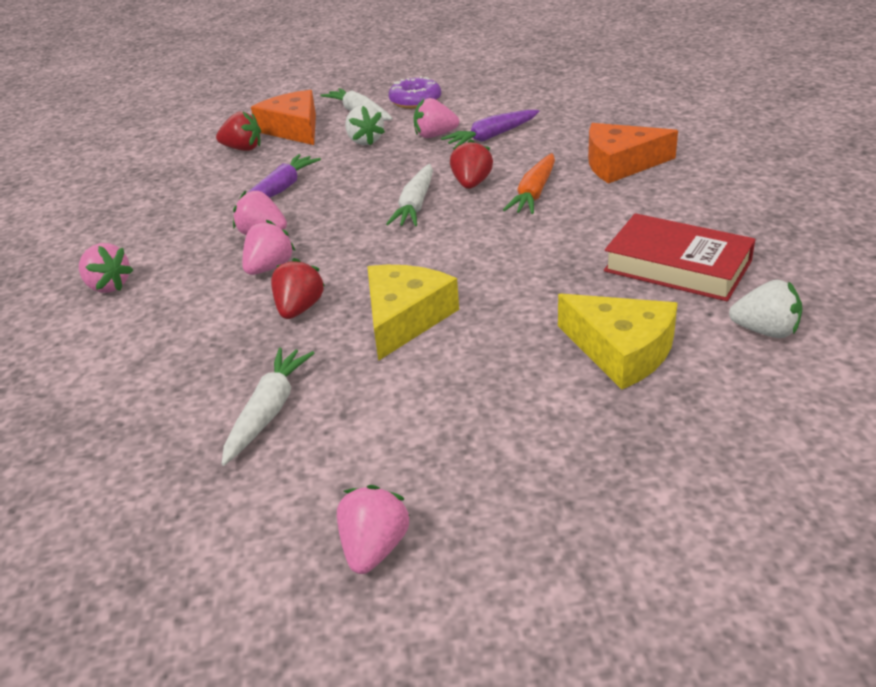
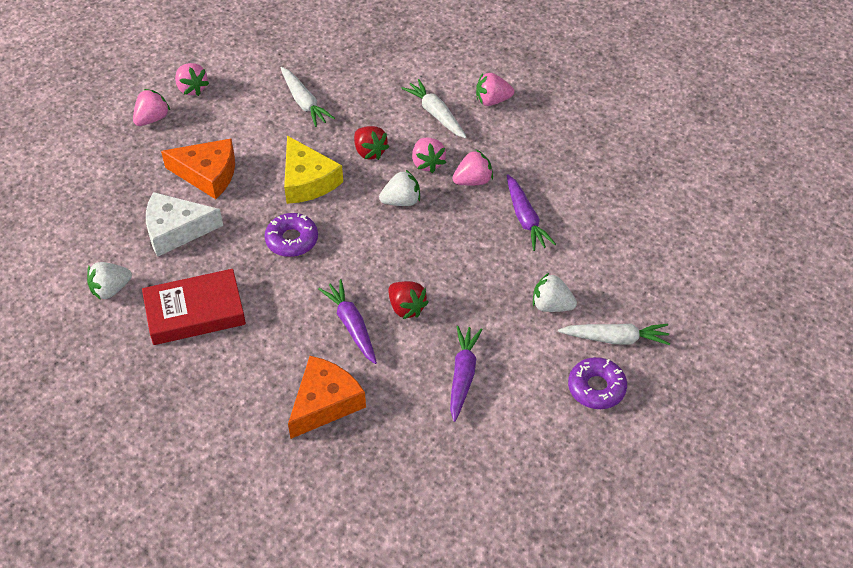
camera: 130 degrees right, 15 degrees up
red strawberry [216,112,261,151] -> none
orange cheese [251,90,316,145] -> orange cheese moved to [161,139,235,199]
white carrot [386,164,433,226] -> white carrot moved to [401,79,467,138]
pink strawberry [414,98,459,138] -> pink strawberry moved to [133,89,170,126]
orange carrot [503,153,555,214] -> purple carrot [318,279,377,364]
yellow cheese [558,294,678,390] -> white cheese [146,192,223,257]
none -> purple donut [265,213,318,257]
none -> white strawberry [379,170,420,206]

